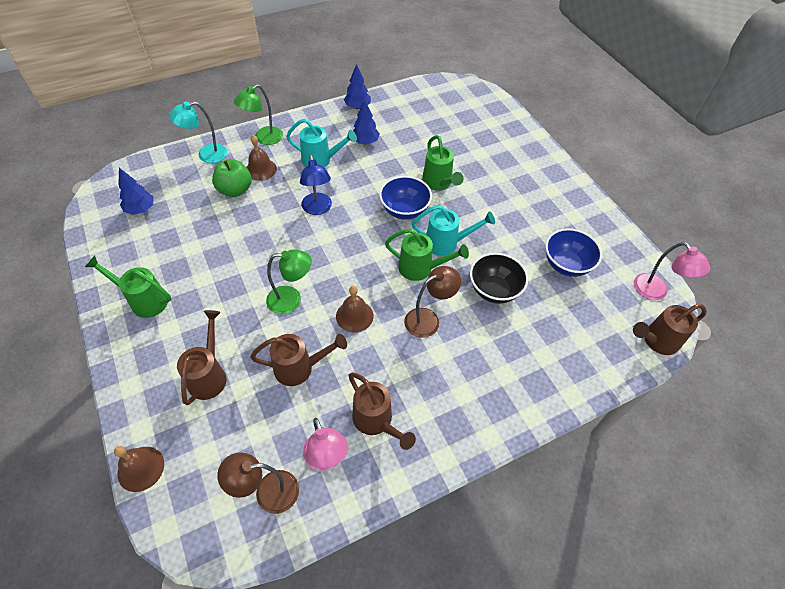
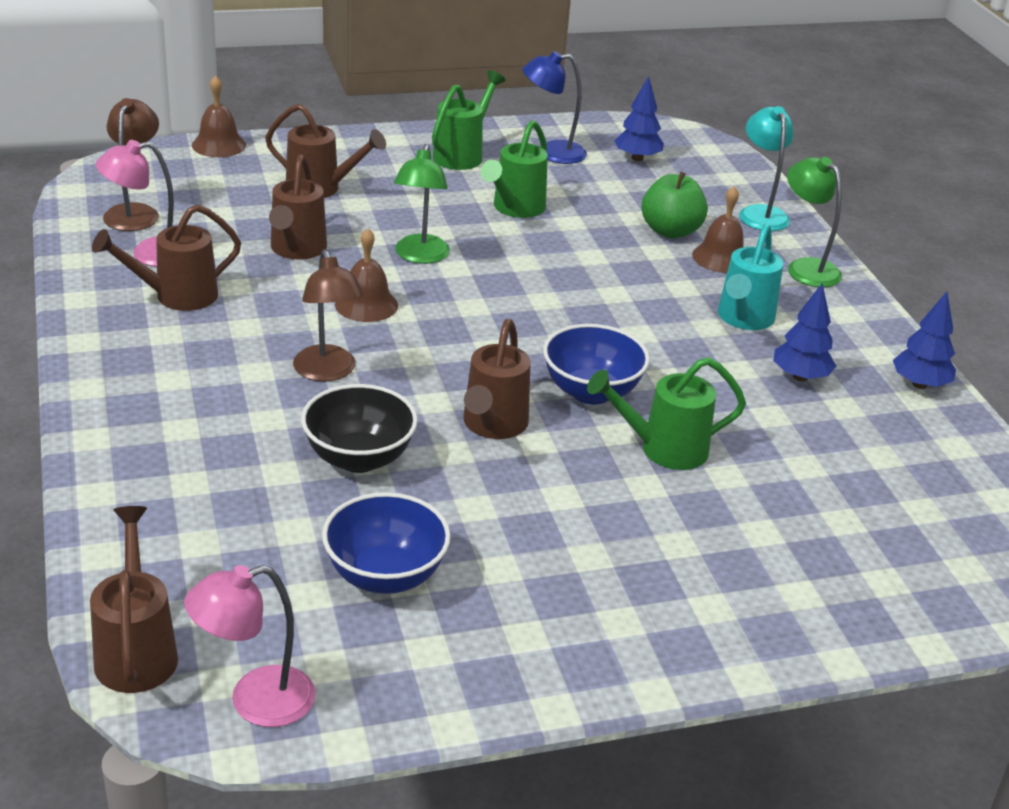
camera: 100 degrees right, 20 degrees down
blue lamp [300,155,332,215] -> blue lamp moved to [523,51,587,164]
green watering can [385,228,469,281] -> green watering can moved to [480,120,548,218]
turquoise watering can [412,205,495,256] -> brown watering can [463,319,531,439]

